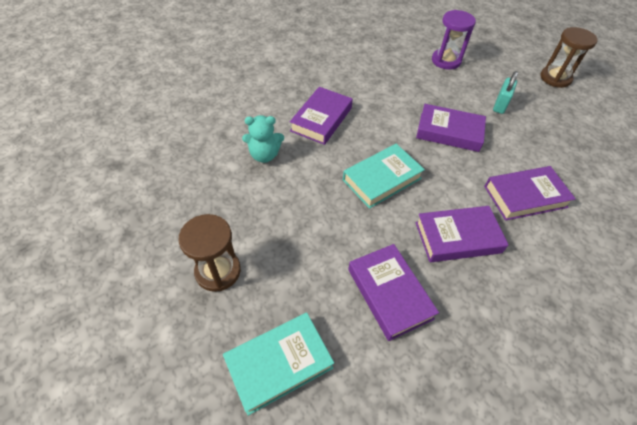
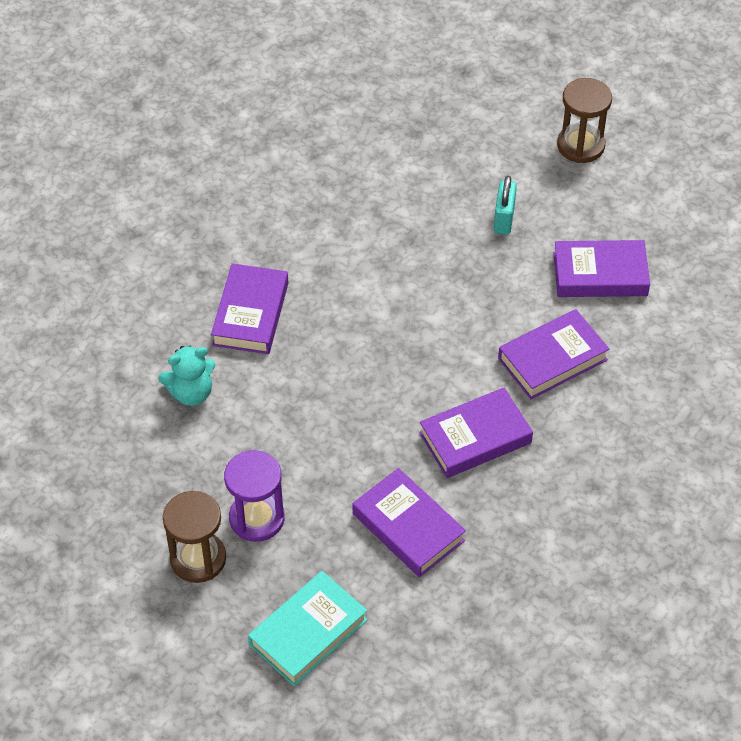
camera: 15 degrees left, 0 degrees up
turquoise book [343,144,425,209] -> none
purple book [416,104,486,152] -> purple book moved to [553,240,650,297]
purple hourglass [432,10,476,70] -> purple hourglass moved to [224,450,285,542]

